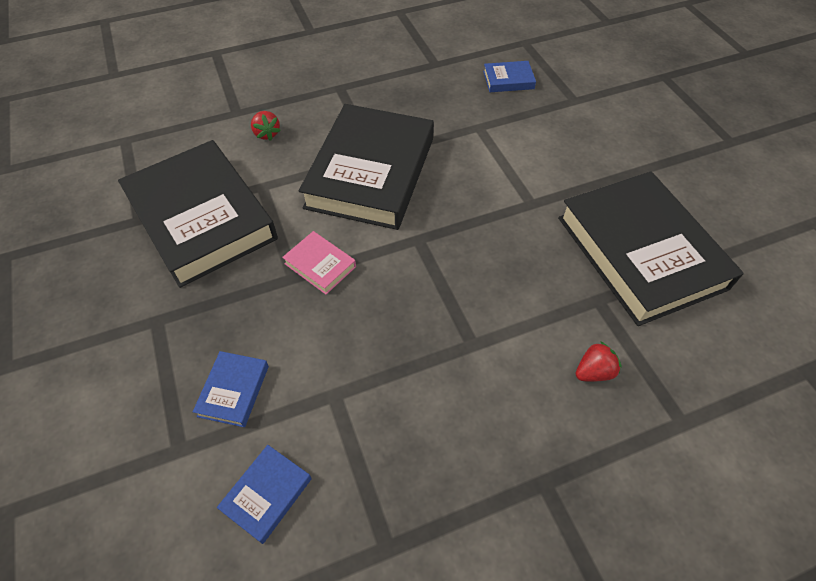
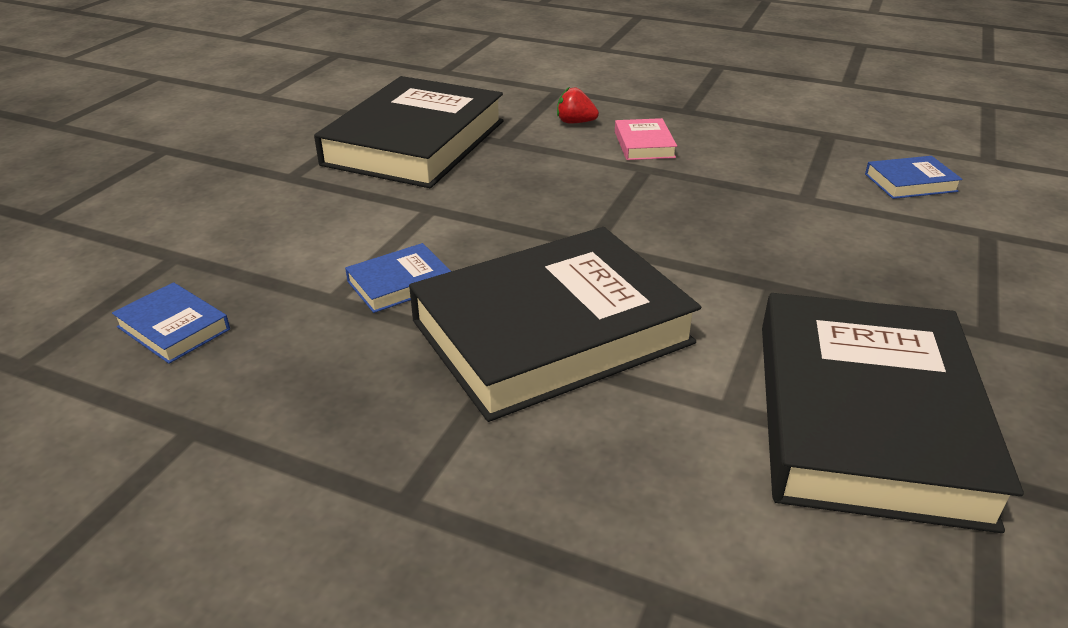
camera: 135 degrees left, 20 degrees down
blue book [193,351,269,427] -> blue book moved to [345,243,451,313]
red strawberry [251,111,281,141] -> none
pink book [282,231,356,294] -> pink book moved to [615,118,677,160]

